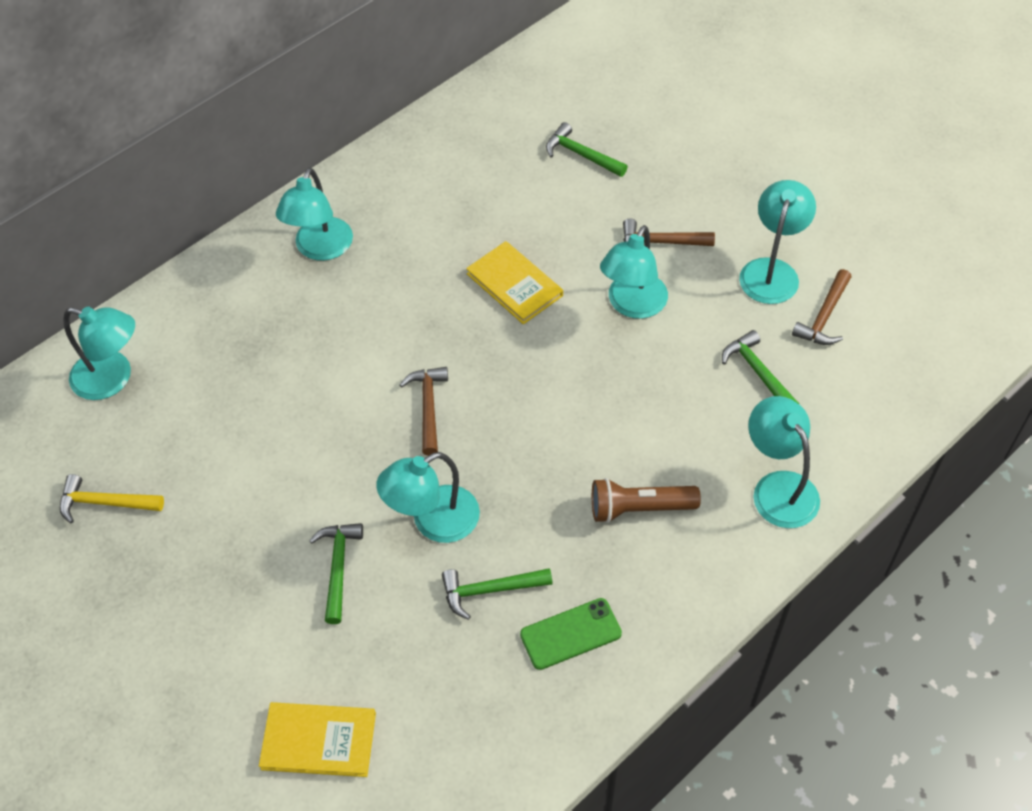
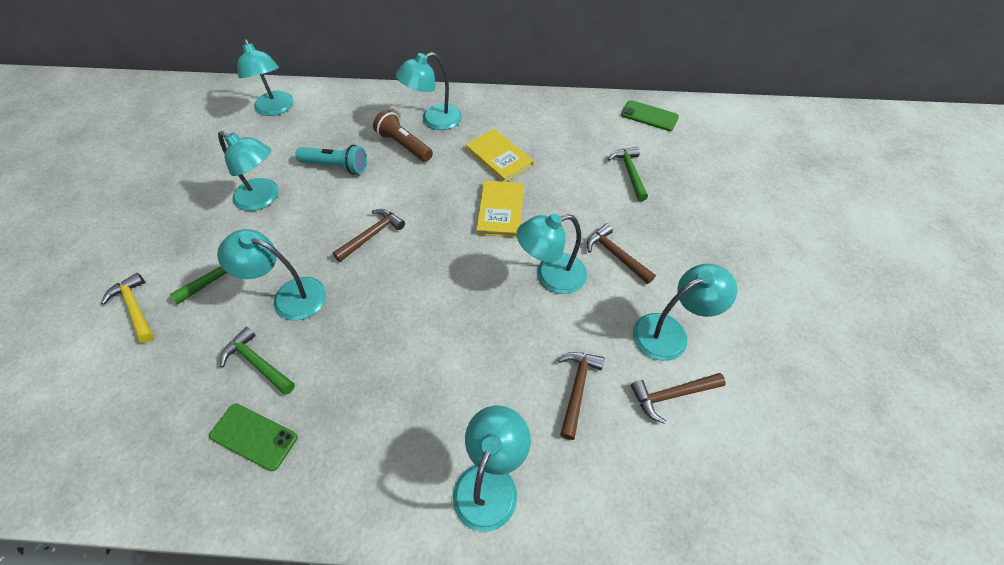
camera: 45 degrees right, 0 degrees up
yellow hammer [60,474,164,524] -> yellow hammer moved to [101,273,154,343]
yellow book [259,702,376,777] -> yellow book moved to [465,129,534,182]
brown flashlight [592,478,701,523] -> brown flashlight moved to [373,110,433,162]
green hammer [722,330,799,404] -> brown hammer [558,352,605,440]
none -> turquoise lamp [218,131,279,211]
none -> turquoise flashlight [296,145,367,175]
none -> green phone [621,100,679,131]

